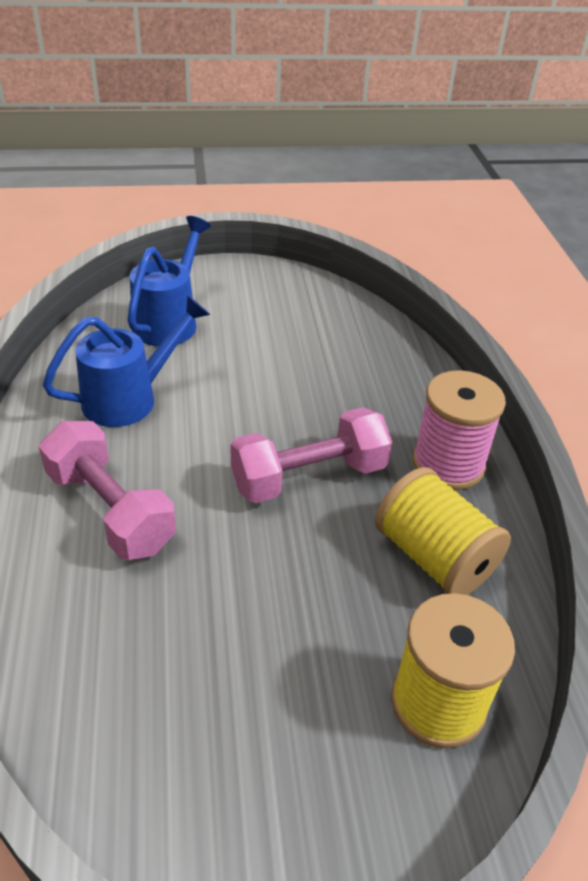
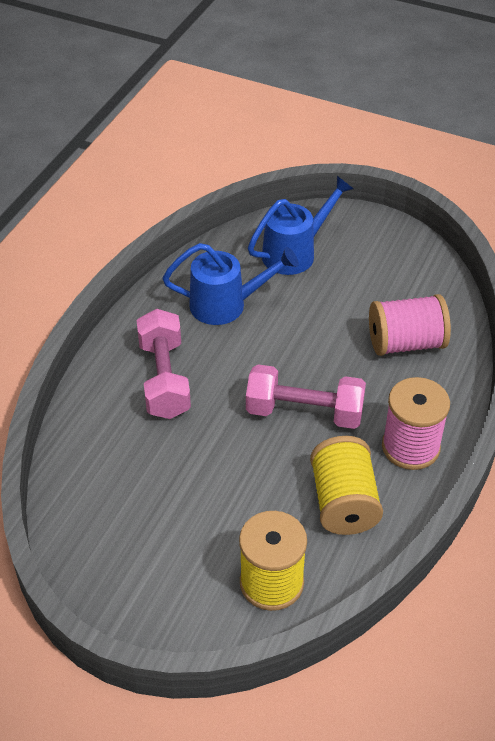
camera: 35 degrees right, 5 degrees up
none -> pink spool [369,294,451,356]

